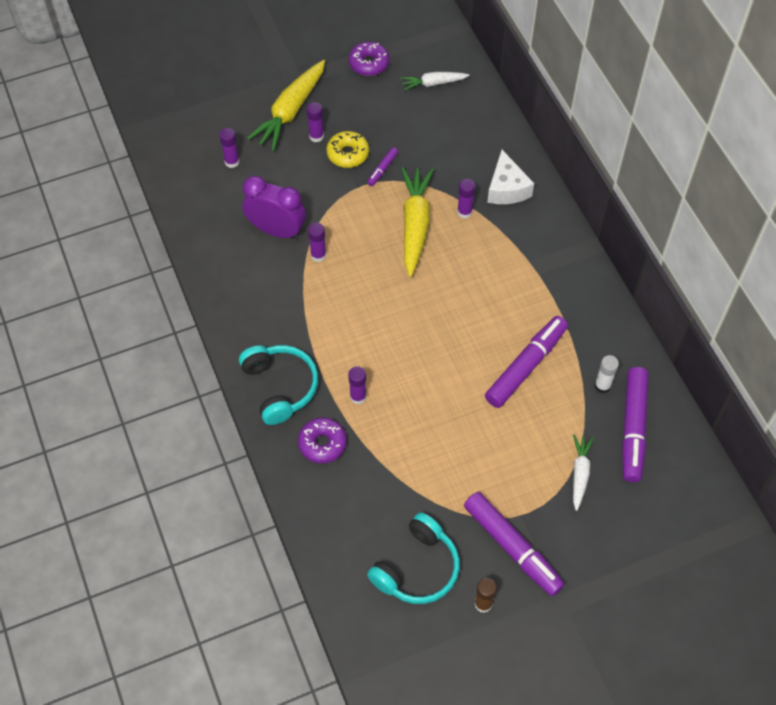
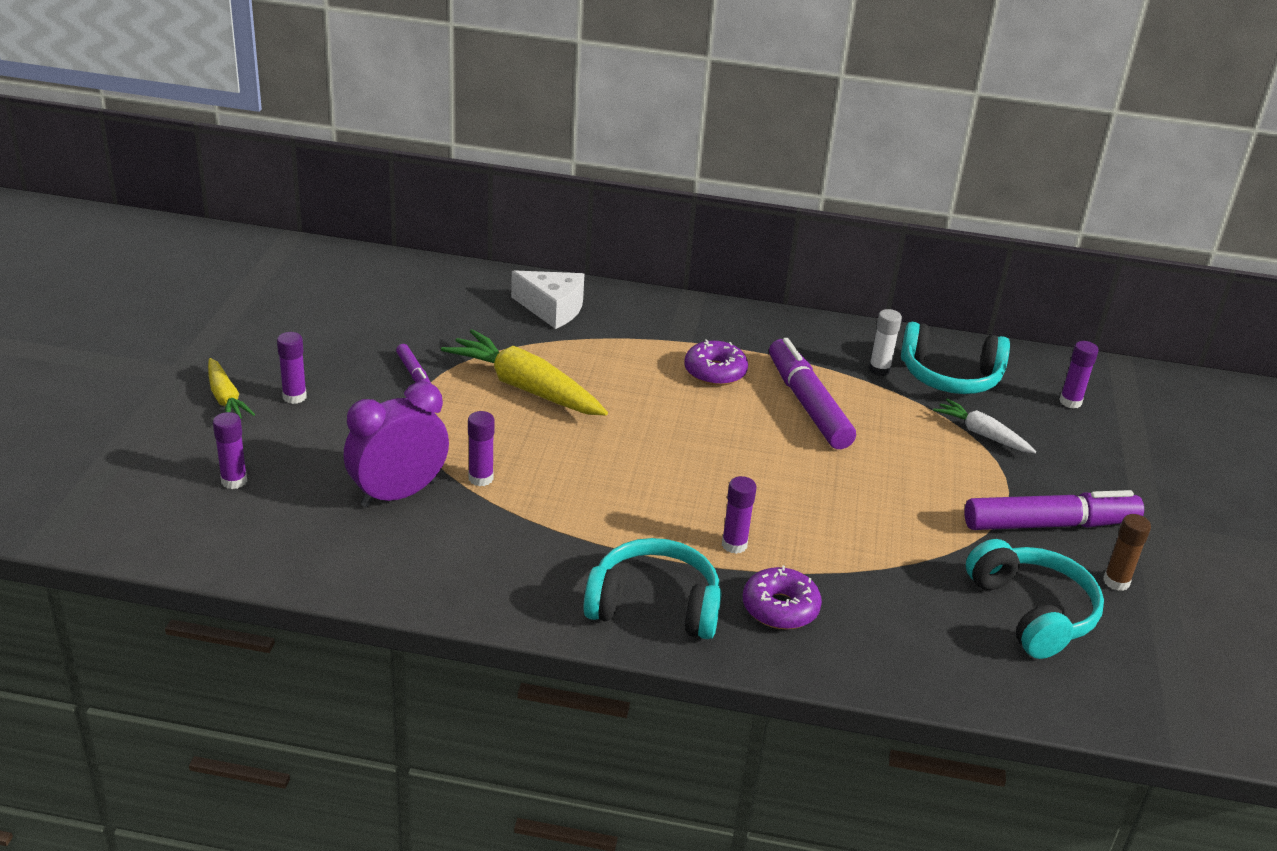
camera: 60 degrees left, 25 degrees down
yellow carrot [247,60,325,151] -> yellow carrot [208,358,255,419], size x0.56
yellow donut [326,131,369,168] -> none
purple donut [349,42,390,76] -> purple donut moved to [684,339,748,386]
white carrot [401,72,470,91] -> none
purple glue stick [457,179,475,218] -> purple glue stick moved to [1059,341,1099,409]
purple marker [622,367,648,482] -> turquoise headphones [901,322,1010,394]

